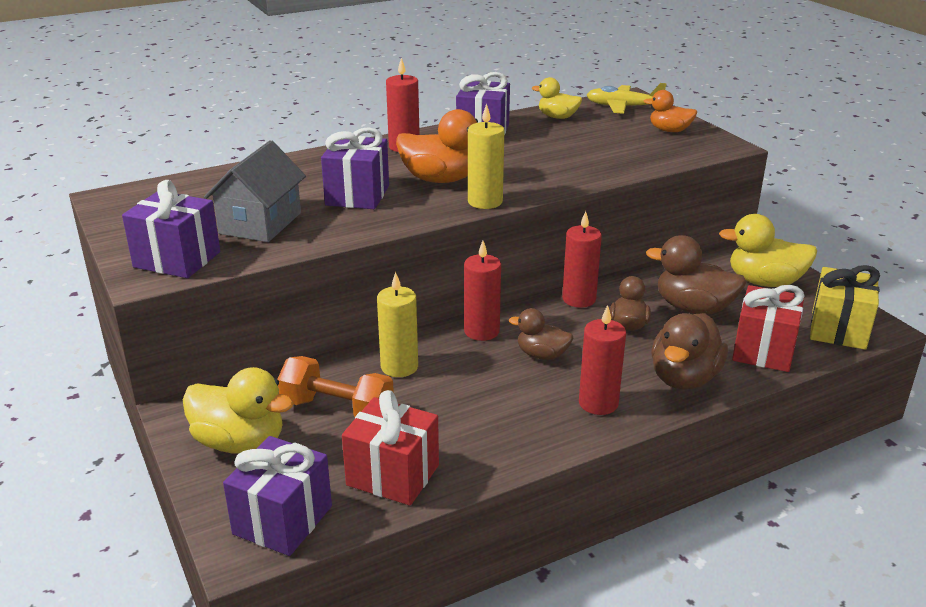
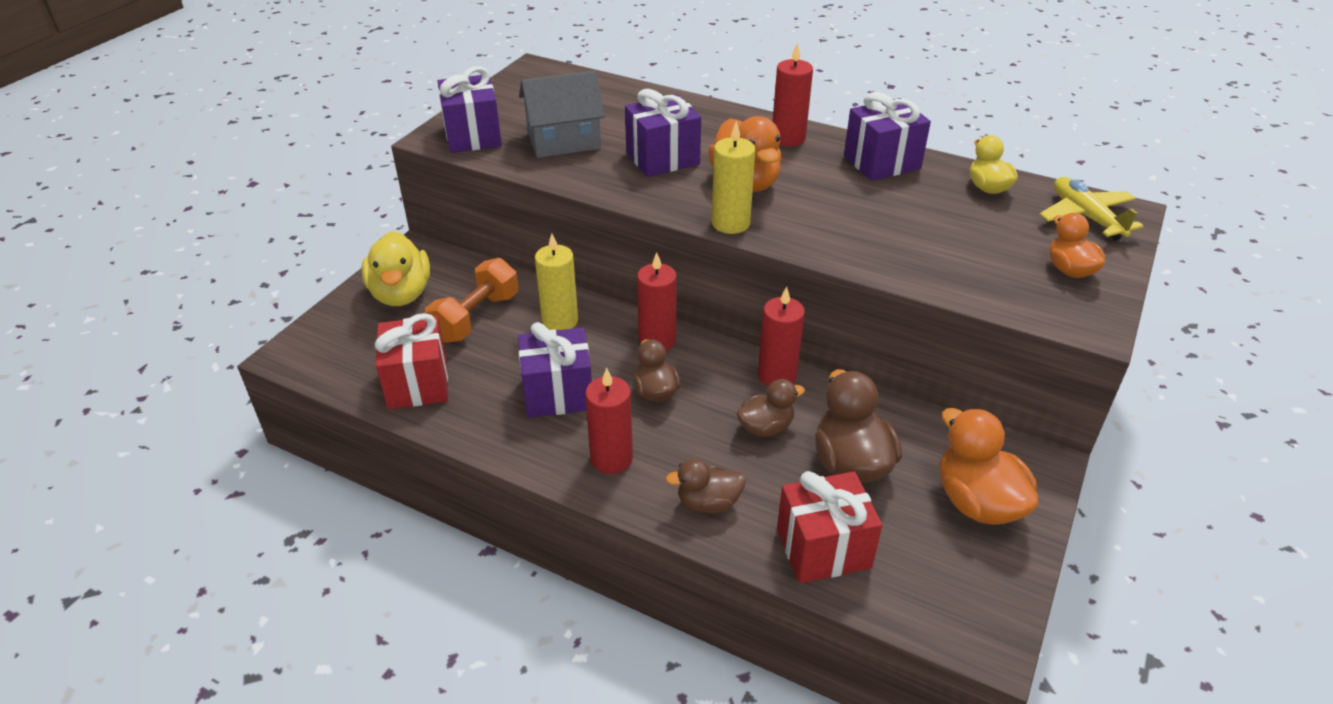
camera: 55 degrees right, 10 degrees up
purple gift [223,436,332,556] -> purple gift moved to [518,322,592,418]
orange dumbbell [278,356,394,417] -> orange dumbbell turned 45 degrees clockwise [425,258,518,343]
brown duck [651,313,728,390] -> brown duck [666,459,746,513], size x0.61
yellow duck [719,214,817,287] -> orange duck [940,408,1039,525]
yellow gift [810,265,880,350] -> none

